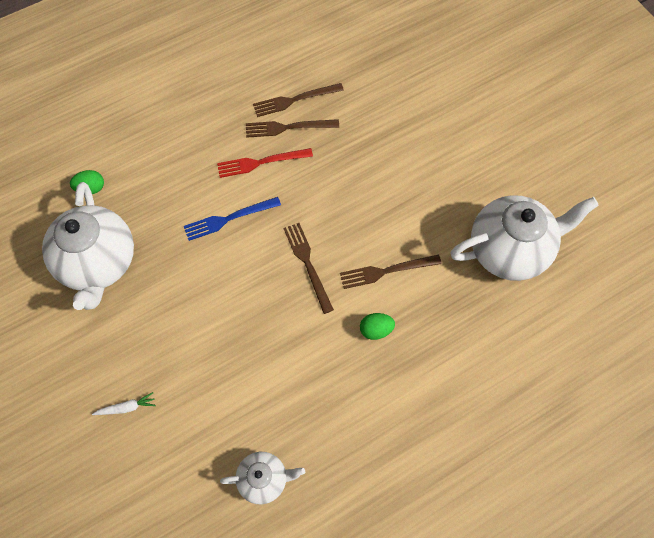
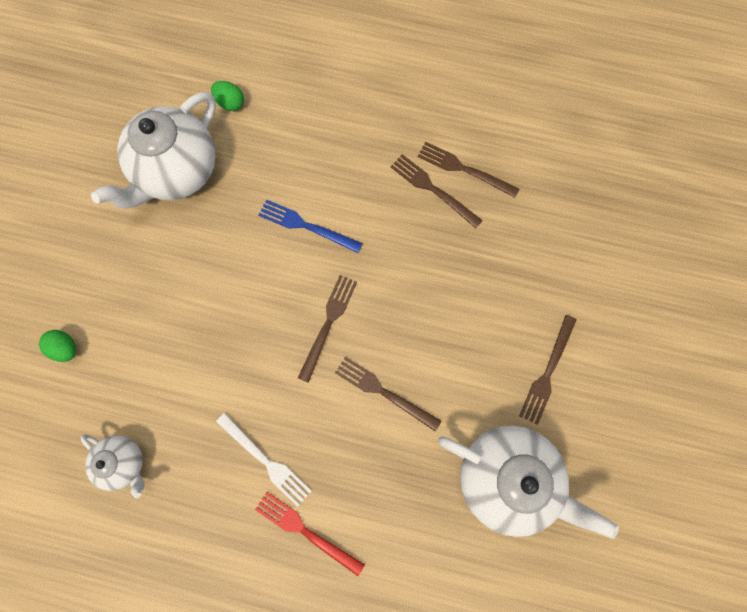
camera: 45 degrees right, 10 degrees up
white carrot [92,392,156,415] -> none
red fork [217,148,313,178] -> red fork moved to [255,492,365,576]
green egg [360,313,395,340] -> green egg moved to [39,330,76,362]
none -> white fork [216,413,312,507]
none -> brown fork [519,315,577,425]

